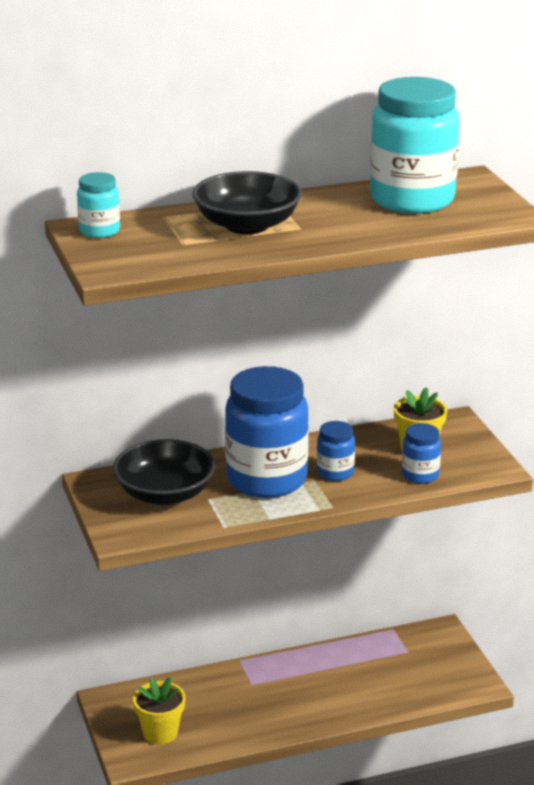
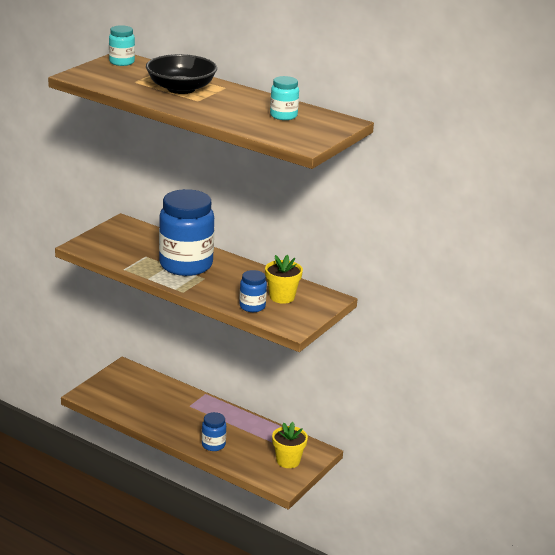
camera: 50 degrees right, 0 degrees up
black bowl [113,439,215,505] -> none
yellow flower pot [133,677,185,745] -> yellow flower pot moved to [272,422,308,468]
blue jar [317,421,355,481] -> blue jar moved to [202,412,226,451]
turquoise jar [370,77,460,214] -> turquoise jar [270,76,299,120], size x0.47

